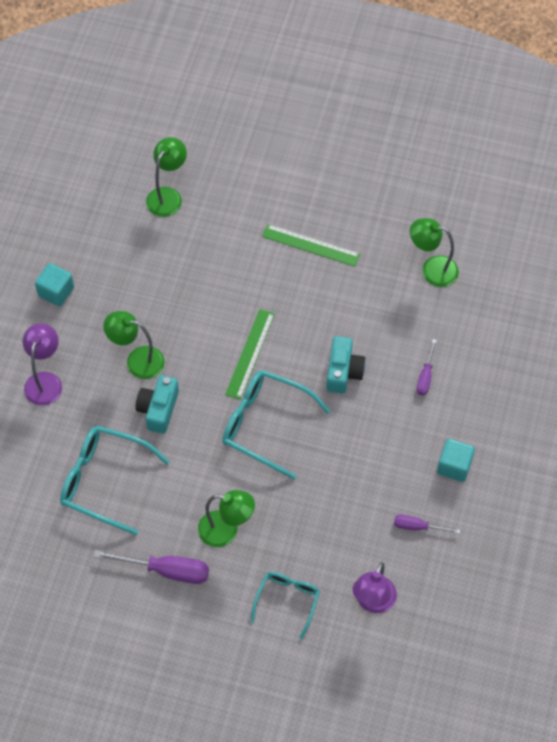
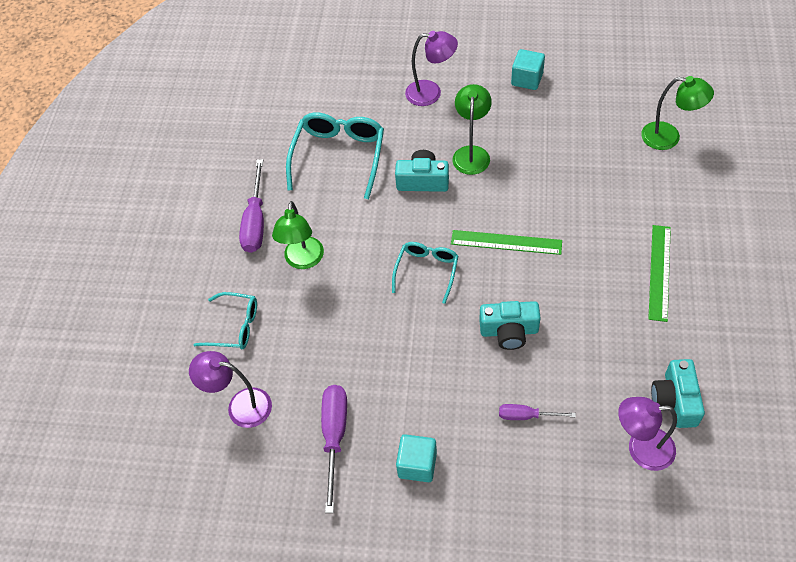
camera: 85 degrees right, 5 degrees down
turquoise glasses [222,370,330,479] -> turquoise glasses [392,242,458,304], size x0.61
purple screwdriver [394,515,460,534] -> purple screwdriver [321,385,347,513], size x1.72
green lamp [410,218,459,287] -> turquoise camera [651,359,705,428]
none -> purple lamp [618,397,677,471]

